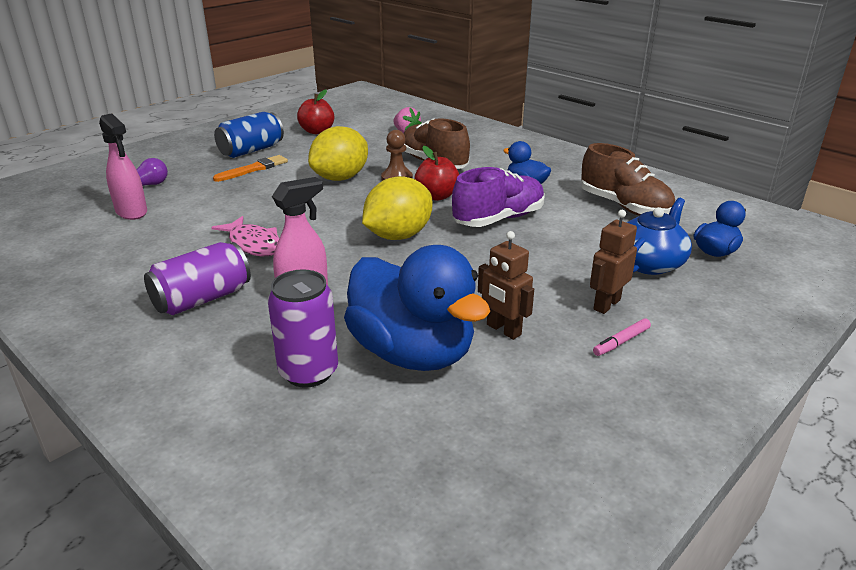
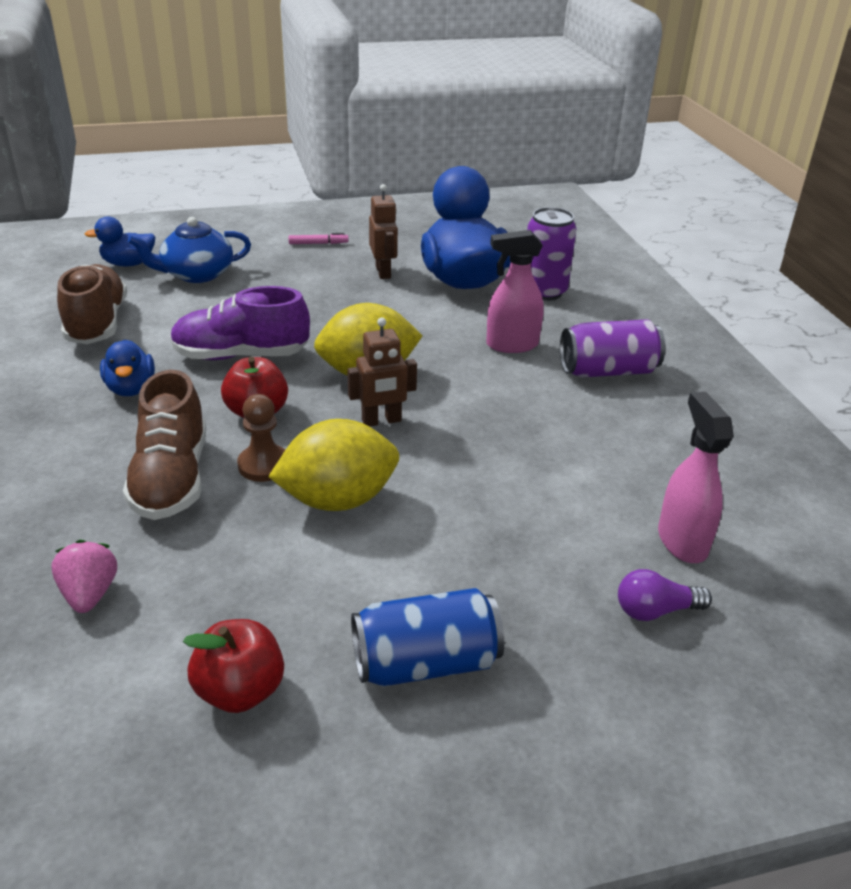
camera: 150 degrees left, 5 degrees up
pink fish [211,216,279,256] -> none
orange brush [213,155,288,182] -> none
brown robot [590,210,637,314] -> brown robot moved to [347,317,417,427]

